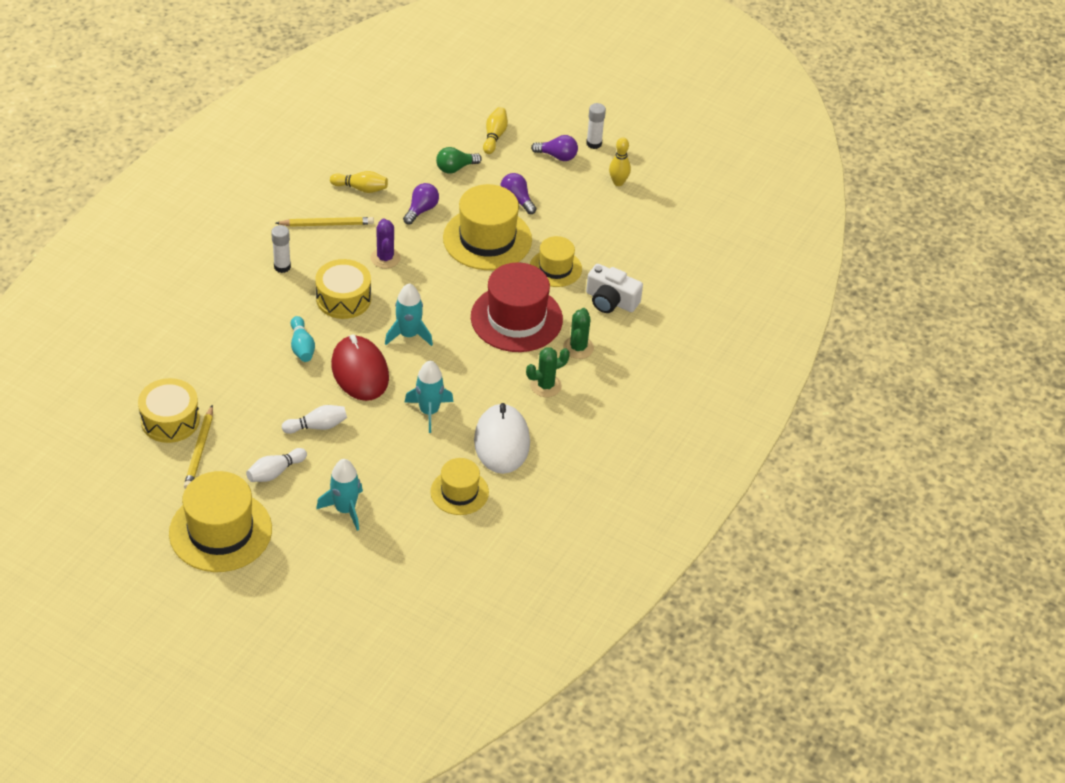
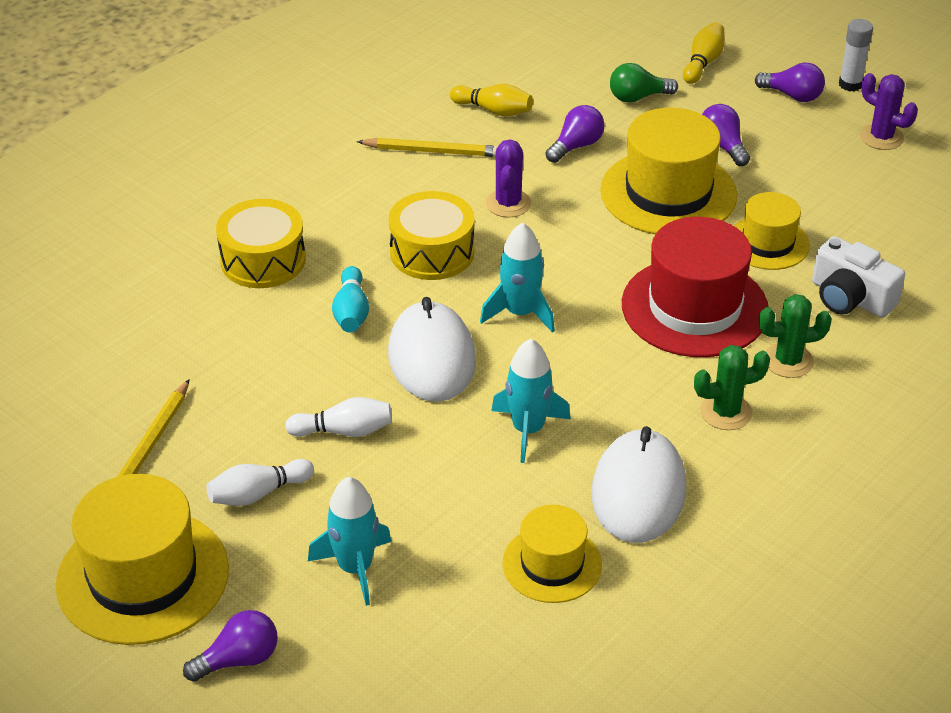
camera: 15 degrees right, 5 degrees down
yellow drum [138,378,200,443] -> yellow drum moved to [216,199,306,288]
white glue stick [271,225,291,273] -> none
red mouse [331,334,389,401] -> white mouse [388,297,476,402]
green cactus [563,308,594,359] -> green cactus turned 60 degrees clockwise [759,294,832,378]
yellow bowling pin [609,137,631,186] -> purple cactus [860,73,918,150]
none -> purple light bulb [183,610,278,682]

